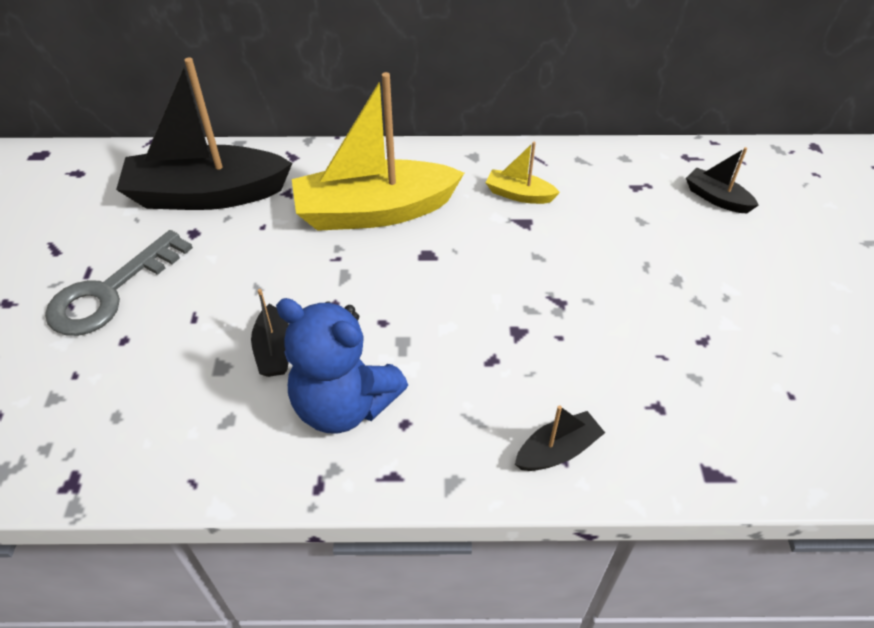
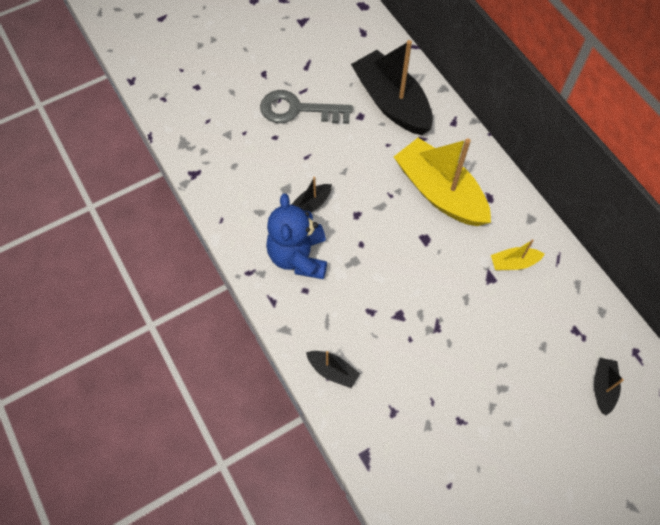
camera: 60 degrees right, 15 degrees up
yellow boat [485,142,560,204] -> yellow boat turned 90 degrees counterclockwise [491,239,545,271]

